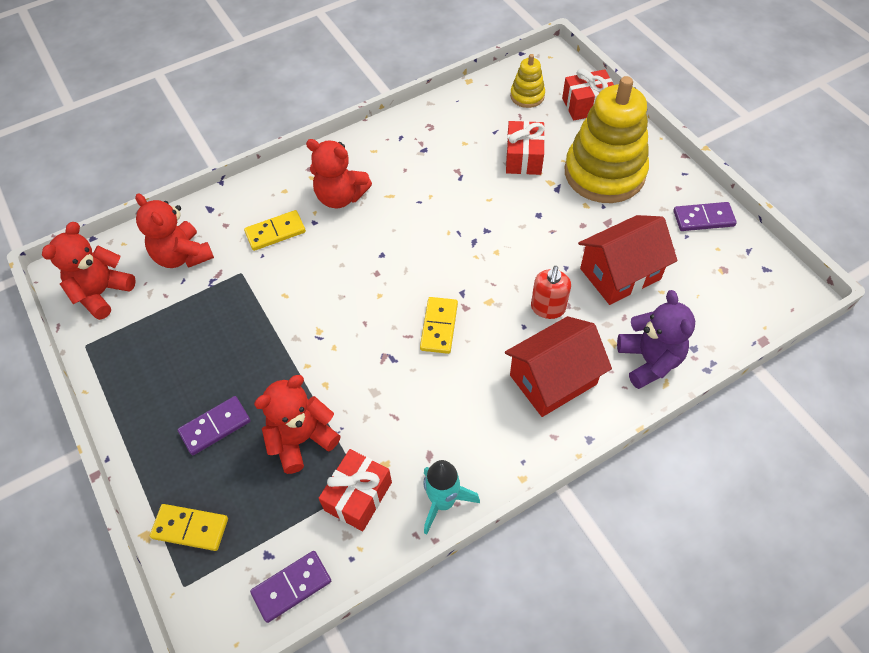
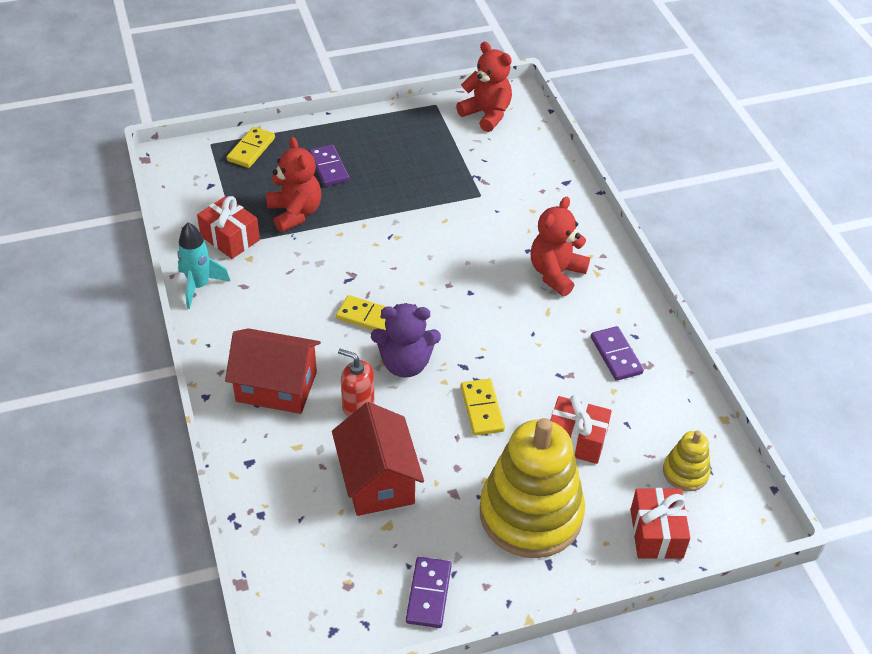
camera: 100 degrees right, 10 degrees down
red teddy bear [135,194,214,268] -> none
yellow domino [244,210,306,251] -> yellow domino moved to [461,379,505,436]
purple domino [250,551,331,623] -> purple domino moved to [591,326,644,381]
red house [505,316,612,417] -> red house turned 60 degrees counterclockwise [225,328,321,414]
purple teddy bear [617,290,695,389] -> purple teddy bear moved to [371,303,441,378]

